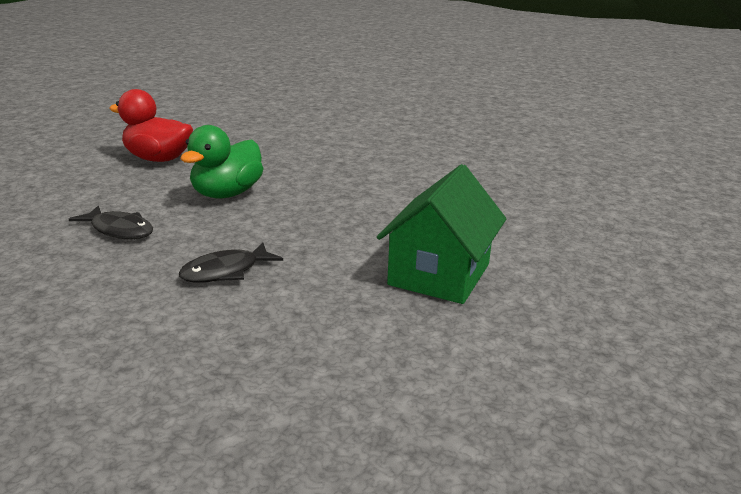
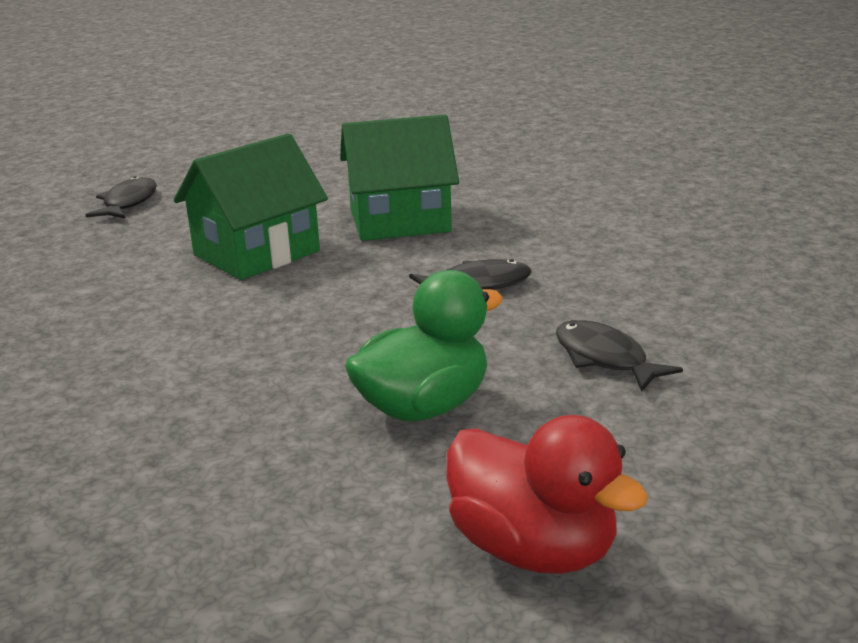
camera: 155 degrees left, 0 degrees up
none -> black fish [86,176,157,219]
none -> green house [340,115,459,241]

